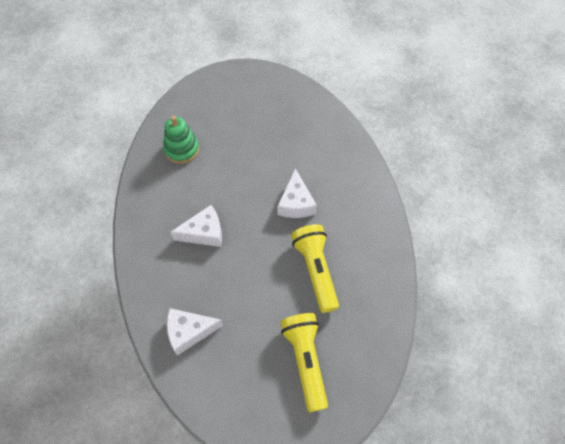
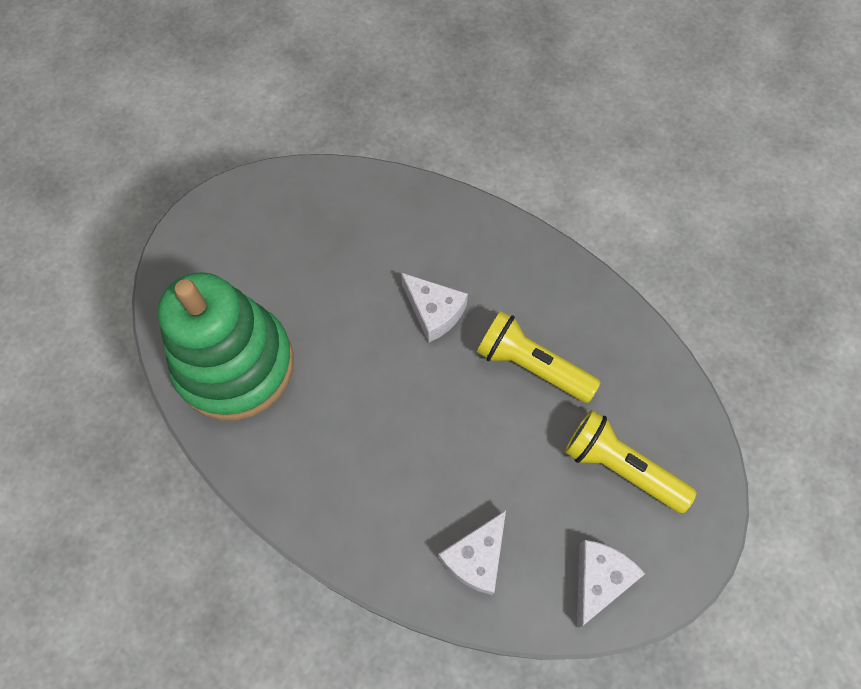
camera: 45 degrees left, 5 degrees up
green stacking toy [163,116,199,164] -> green stacking toy [158,272,294,421], size x2.11
white cheese [170,205,222,247] -> white cheese moved to [577,540,645,627]

